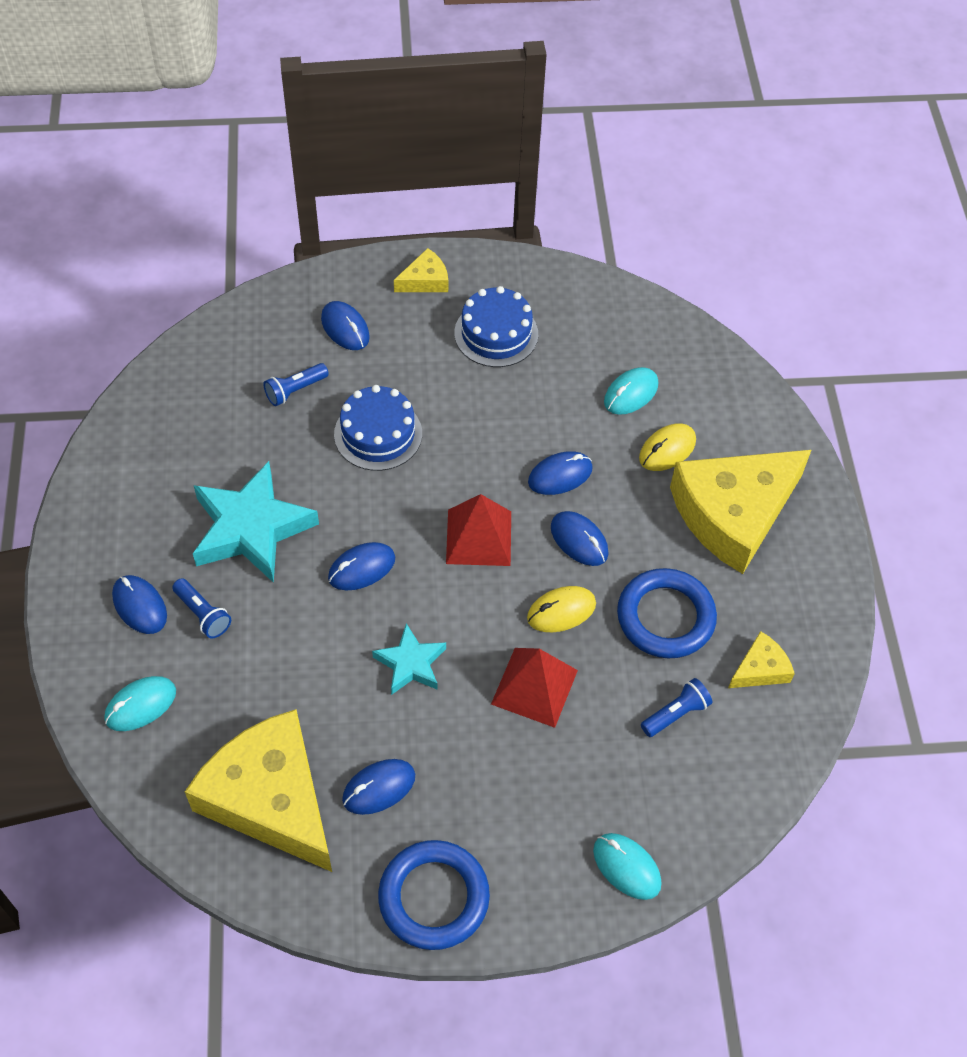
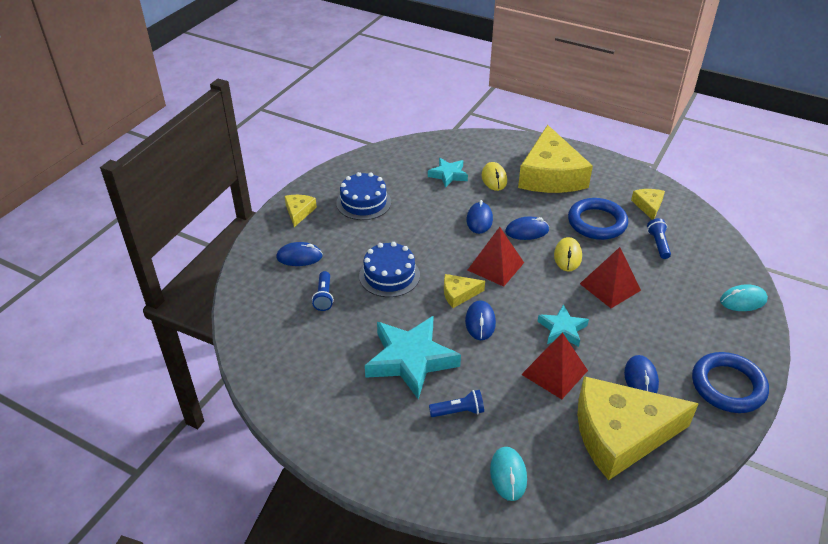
camera: 55 degrees left, 15 degrees down
blue mouse [112,575,167,634] -> none
turquoise mouse [604,367,658,415] -> turquoise star [428,158,468,188]
none -> yellow cheese [444,274,485,308]
none -> red pyramid [521,332,588,399]

